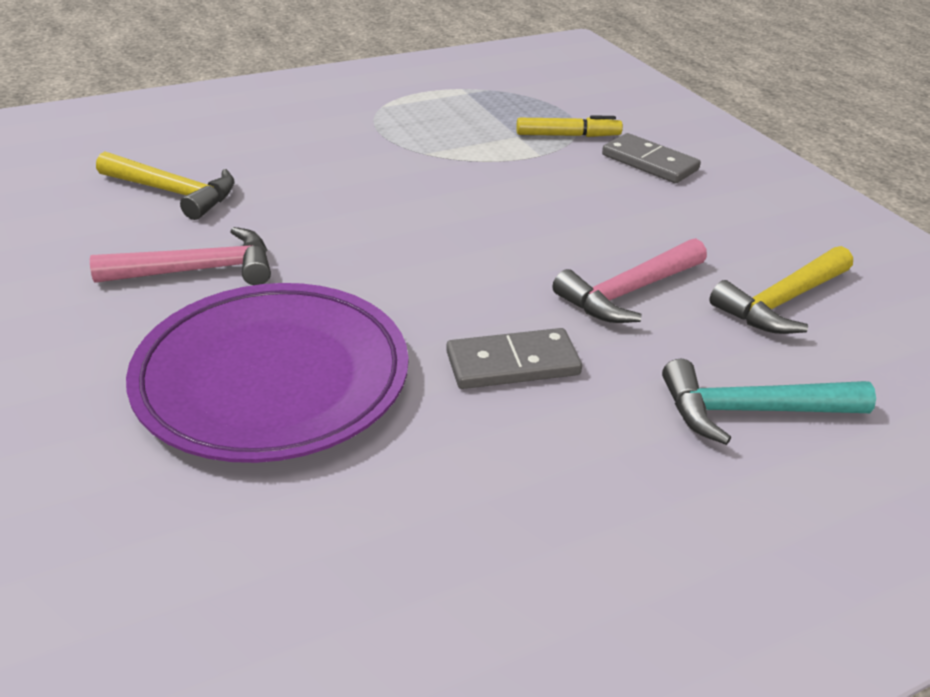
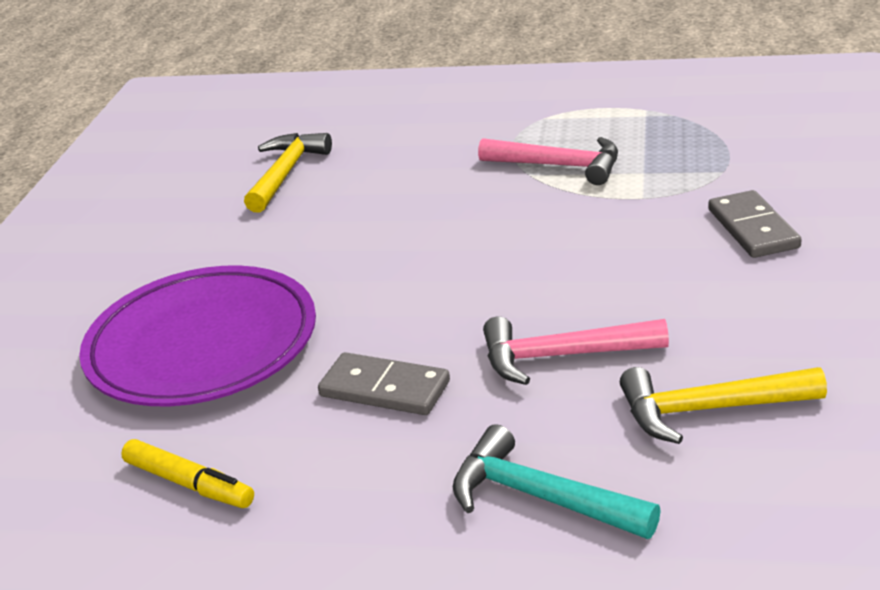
camera: 40 degrees right, 5 degrees down
pink hammer [90,227,271,285] -> pink hammer moved to [478,137,618,185]
yellow hammer [96,152,235,220] -> yellow hammer turned 135 degrees counterclockwise [244,133,332,213]
yellow marker [516,115,623,137] -> yellow marker moved to [121,439,254,508]

